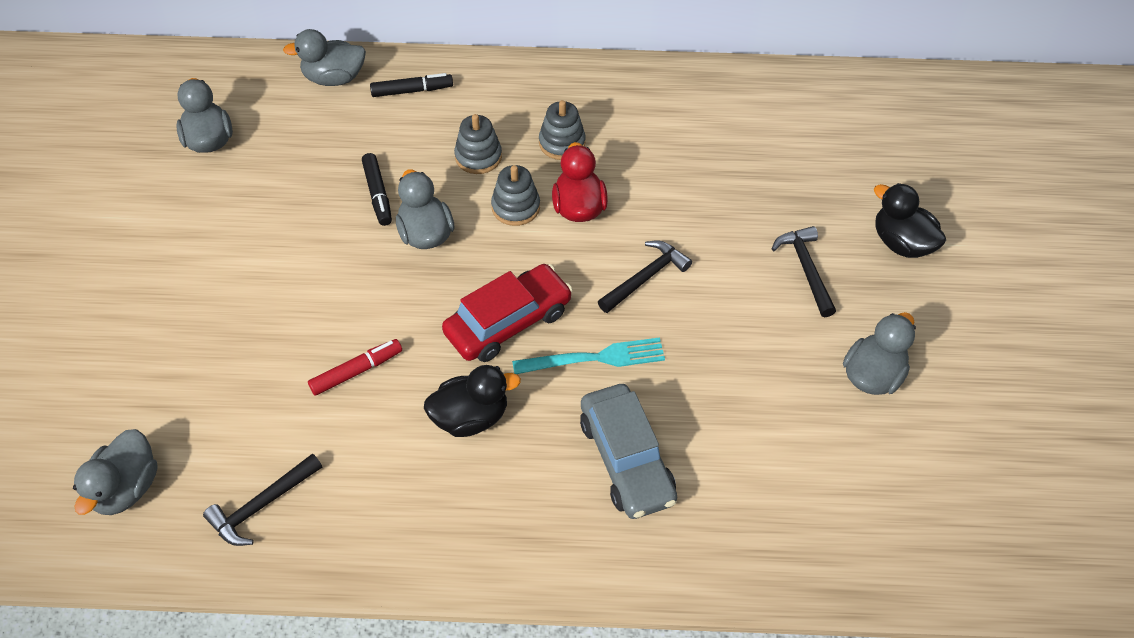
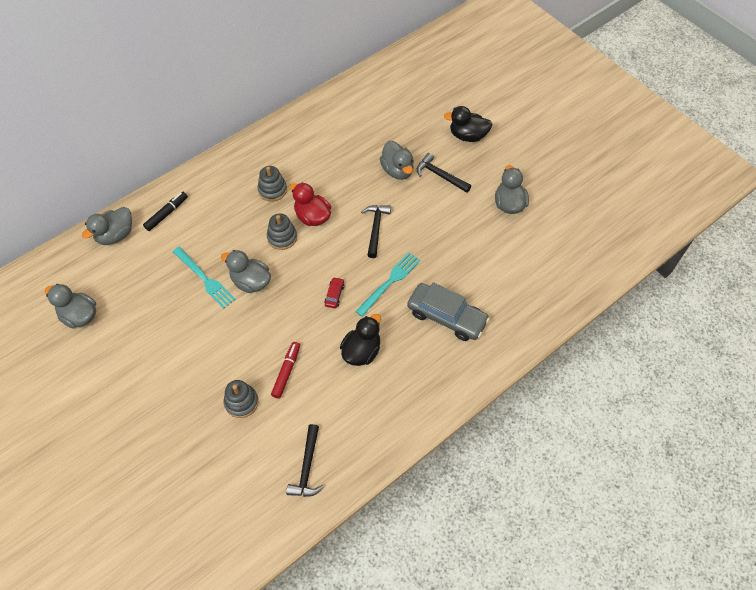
camera: 40 degrees left, 5 degrees up
grey duck [73,429,158,515] -> grey duck moved to [380,141,414,180]
black marker [362,153,392,226] -> turquoise fork [173,247,236,309]
red car [442,264,573,362] -> red car [324,277,345,308], size x0.43
grey stacking toy [454,114,502,174] -> grey stacking toy moved to [224,380,259,418]

